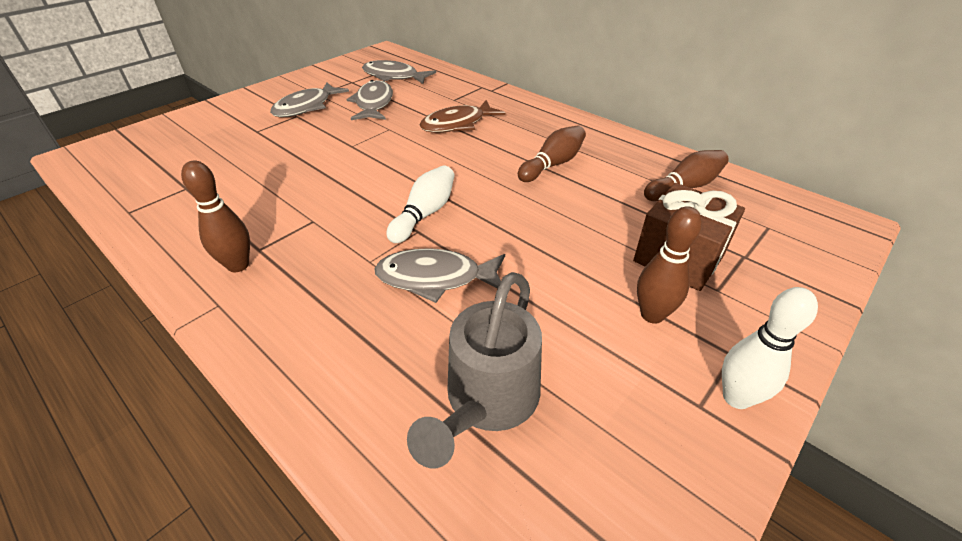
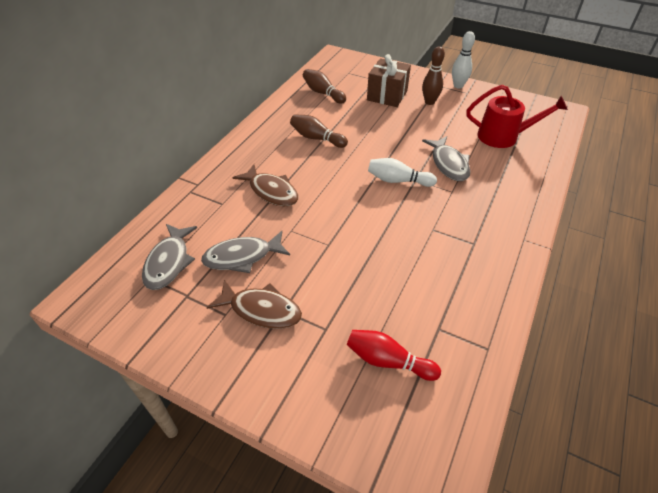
camera: 105 degrees left, 5 degrees up
brown bowling pin [181,160,250,272] -> none
grey fish [270,82,349,117] -> brown fish [207,280,302,329]
grey watering can [407,272,542,468] -> red watering can [467,85,568,148]
none -> red bowling pin [347,330,441,381]

